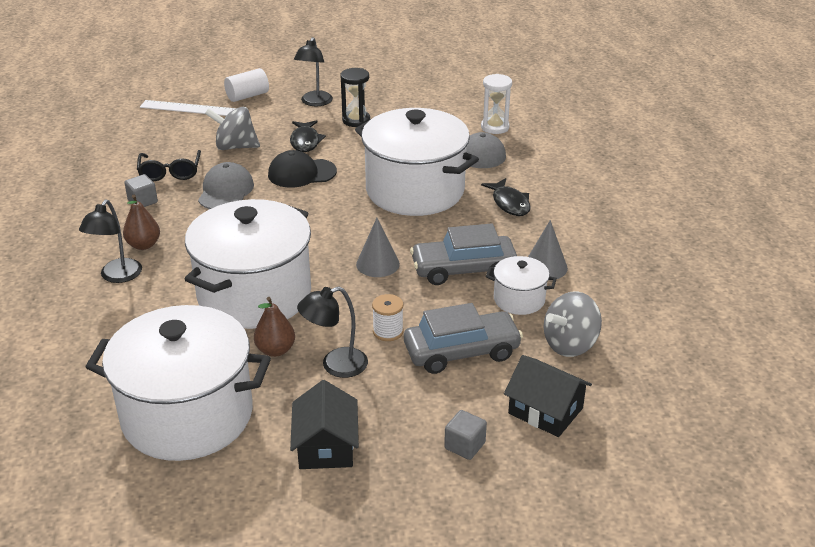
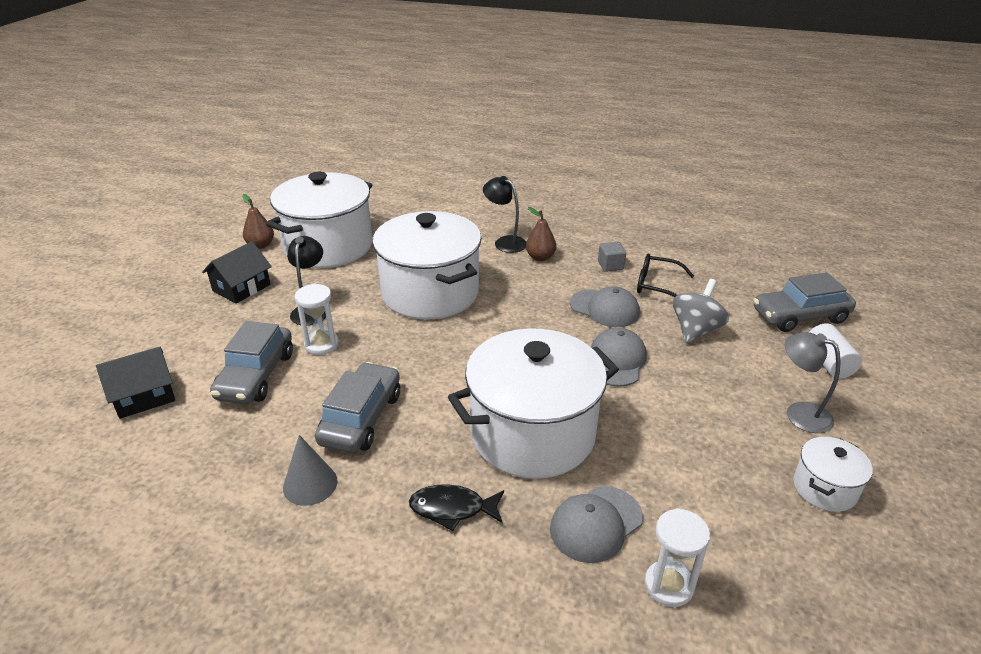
camera: 115 degrees right, 0 degrees up
white ruler [140,100,236,116] -> grey car [753,272,856,332]
brown pear [254,297,295,357] -> brown pear moved to [242,194,274,249]
black cap [268,150,337,188] -> grey cap [591,328,647,387]
black fish [290,120,326,152] -> none
black house [290,380,359,469] -> black house turned 75 degrees counterclockwise [202,241,272,304]
black lamp [294,37,333,106] -> grey lamp [784,332,840,433]
black hourglass [340,68,370,127] -> none
grey cone [356,218,400,277] -> none
white spool [372,294,403,341] -> white hourglass [295,284,339,355]
grey cube [444,410,487,460] -> none
white pot [486,256,557,315] -> white pot moved to [794,437,873,512]
grey spinning top [544,291,602,357] -> none

